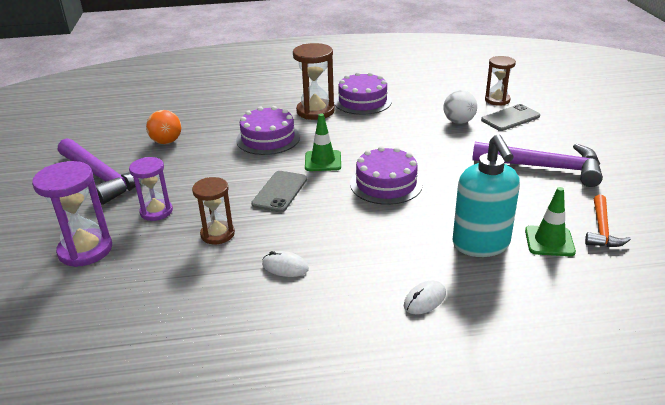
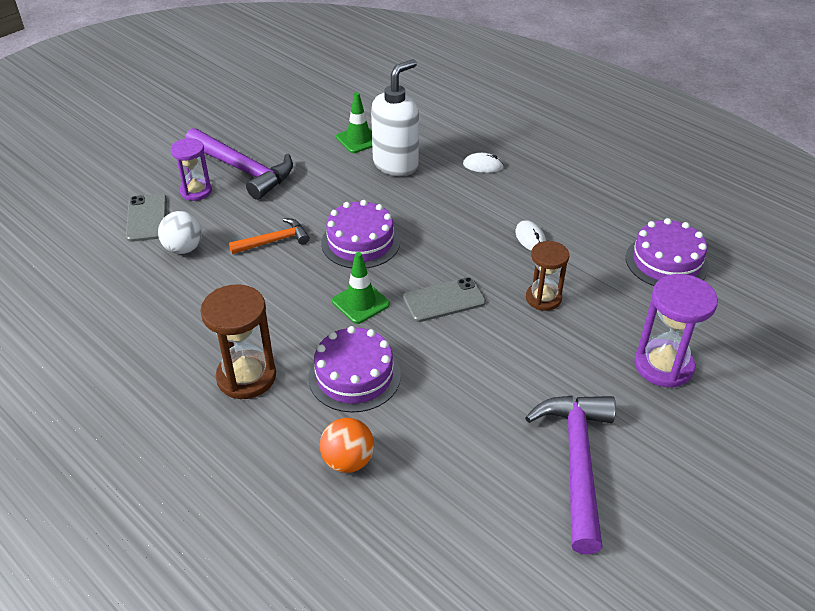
camera: 130 degrees left, 10 degrees up
purple hourglass [129,157,173,221] -> purple hourglass moved to [171,138,212,201]
orange ball [146,110,181,144] -> orange ball moved to [320,418,374,473]
purple cake [334,72,392,115] -> purple cake moved to [626,218,709,286]
turquoise soap dispenser [453,134,520,257] -> white soap dispenser [371,59,419,176]
purple hammer [472,142,603,187] -> purple hammer turned 150 degrees clockwise [185,128,293,200]
grey phone [481,104,540,131] -> grey phone turned 60 degrees clockwise [126,193,167,242]
brown hourglass [485,56,516,106] -> none
orange hammer [585,195,631,247] -> orange hammer moved to [229,218,310,254]

